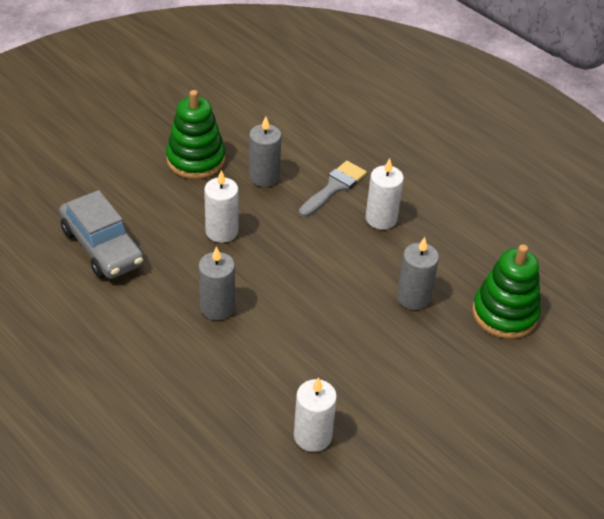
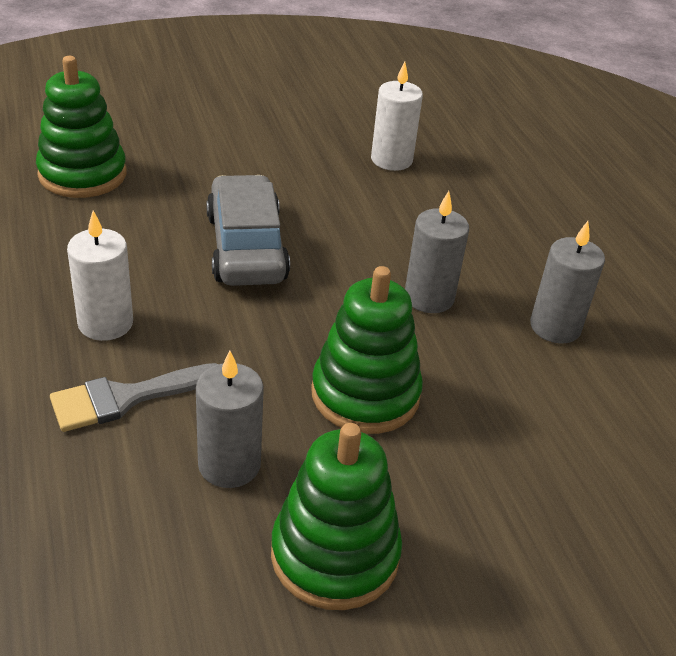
camera: 155 degrees left, 5 degrees down
grey car [59,190,144,279] -> grey car moved to [206,175,290,286]
white candle [204,170,239,243] -> green stacking toy [311,266,423,434]
grey candle [397,237,439,310] -> grey candle moved to [530,221,605,344]

